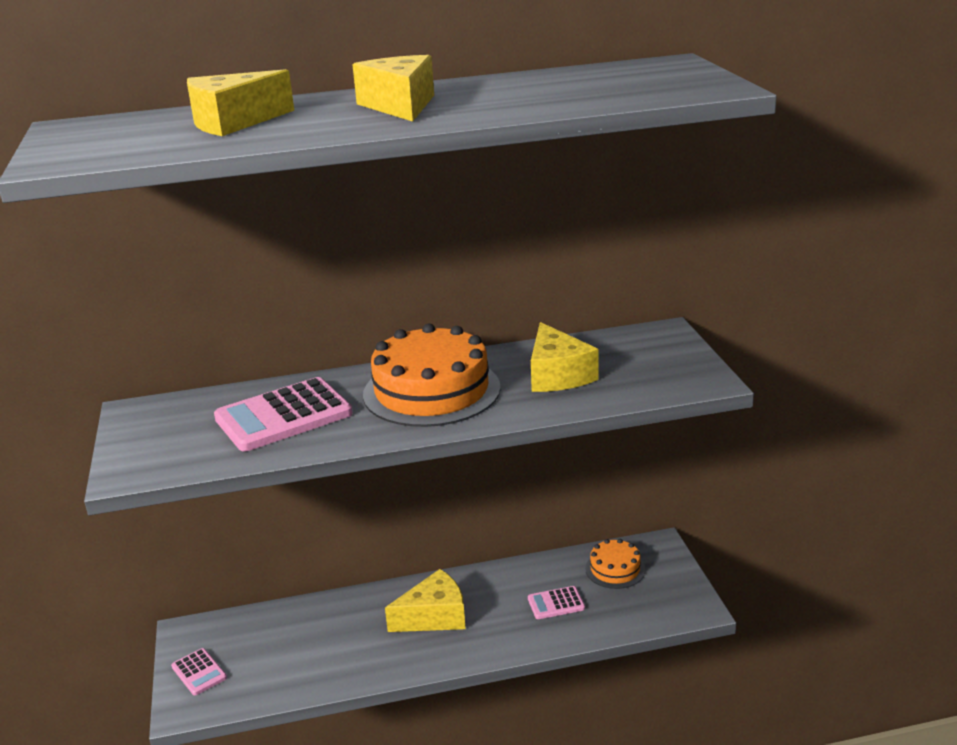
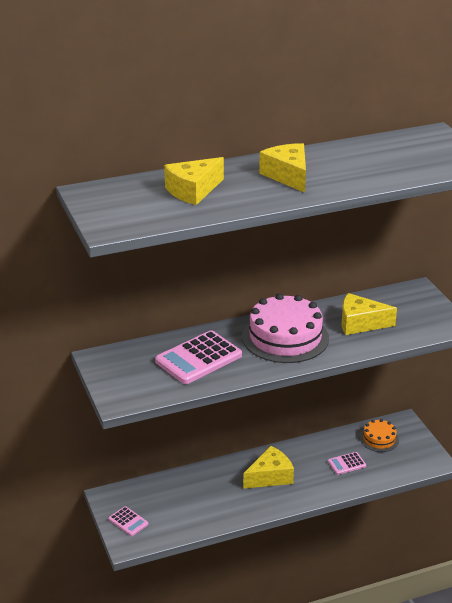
camera: 10 degrees left, 5 degrees up
orange cake [363,324,501,427] -> pink cake [242,293,329,363]
yellow cheese [531,322,598,392] -> yellow cheese turned 120 degrees clockwise [342,293,397,335]

